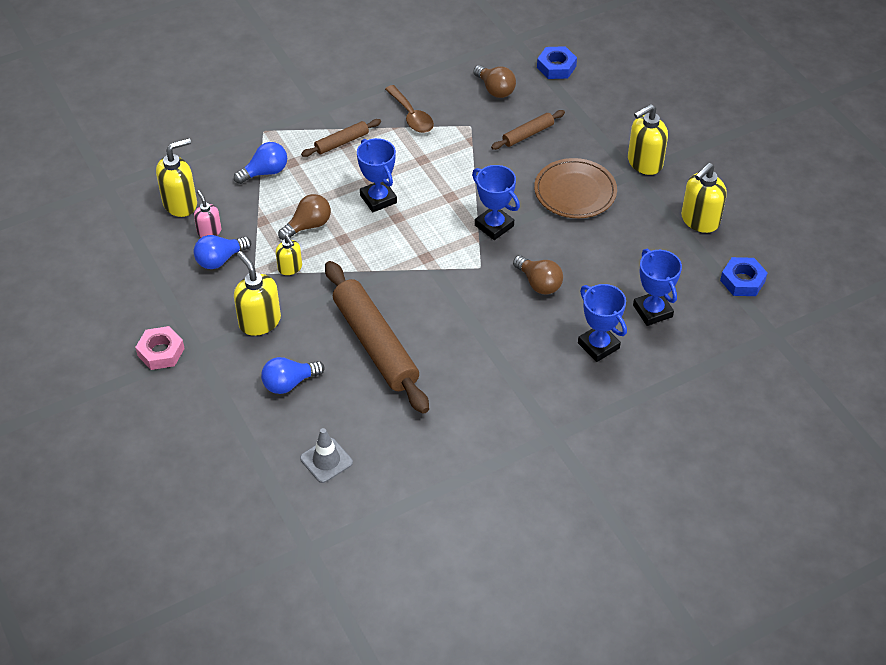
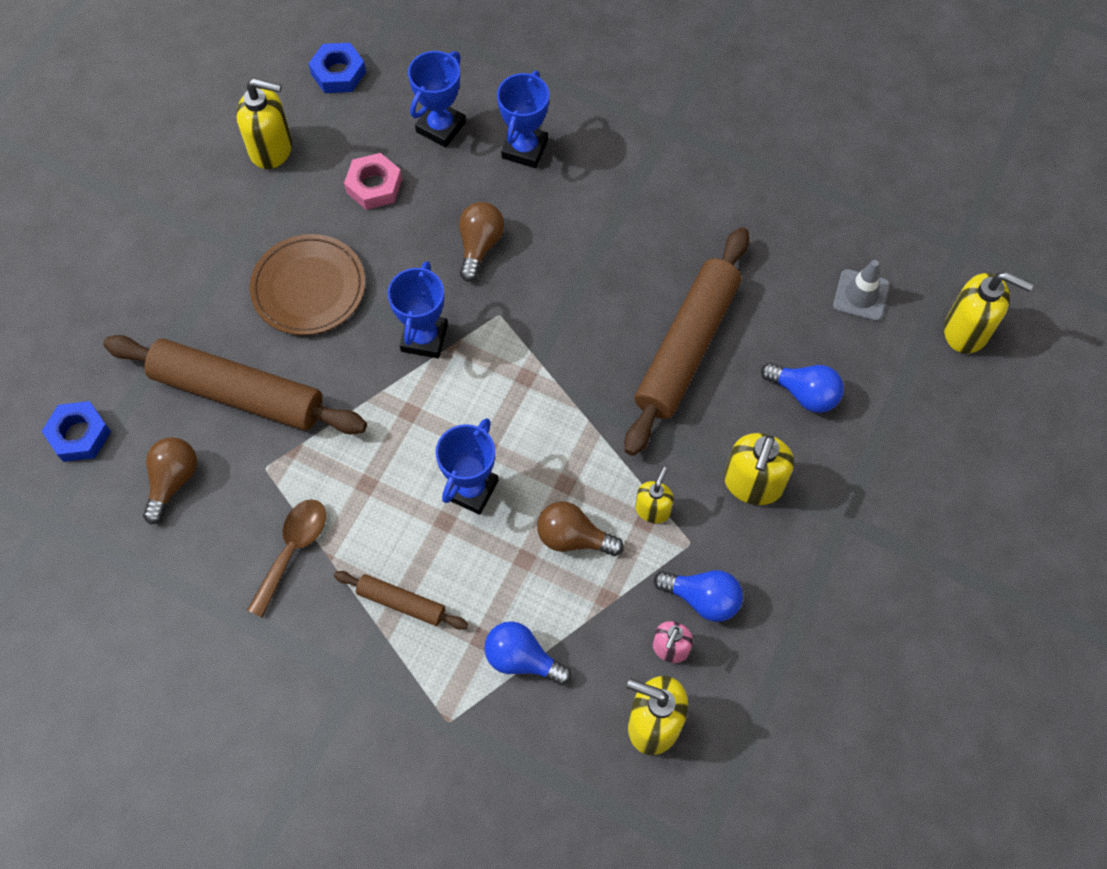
camera: 125 degrees left, 15 degrees up
pink nut [135,326,185,370] -> pink nut moved to [344,153,402,210]
brown rolling pin [491,110,565,150] -> brown rolling pin [103,335,367,434], size x2.08
yellow soap dispenser [628,104,668,175] -> yellow soap dispenser moved to [944,272,1033,354]

